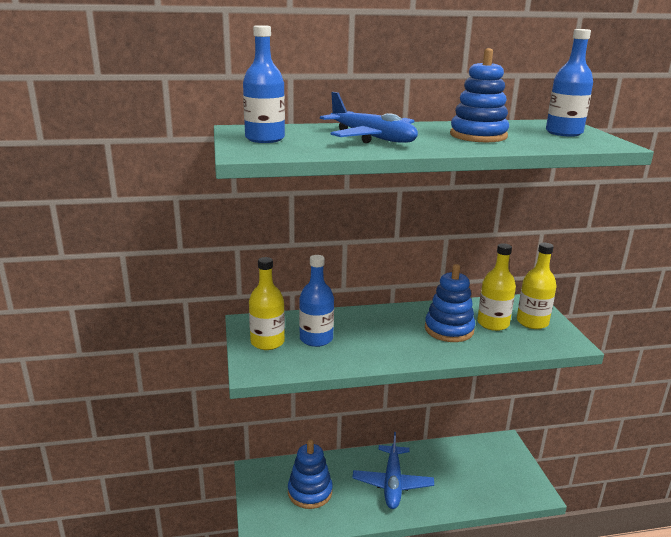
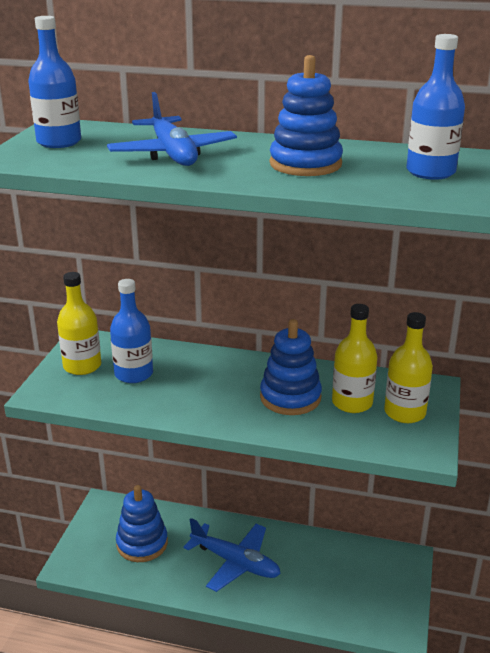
camera: 25 degrees right, 5 degrees up
blue plane [352,432,434,509] -> blue plane turned 90 degrees counterclockwise [184,518,281,592]

